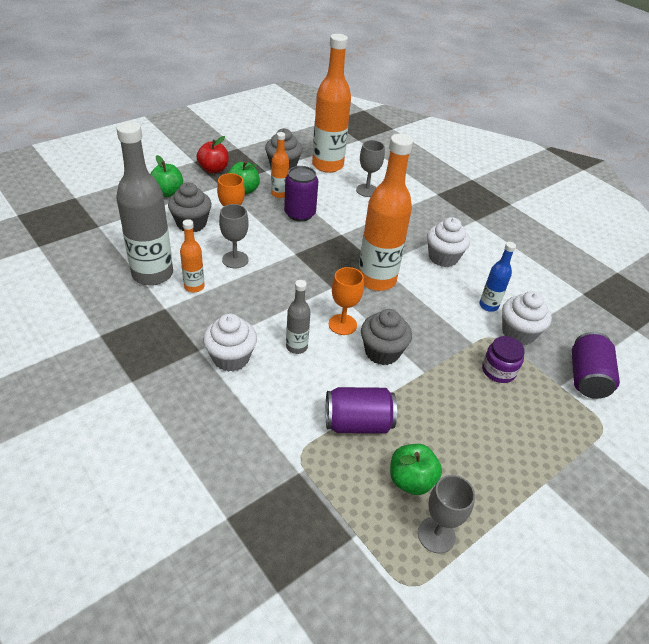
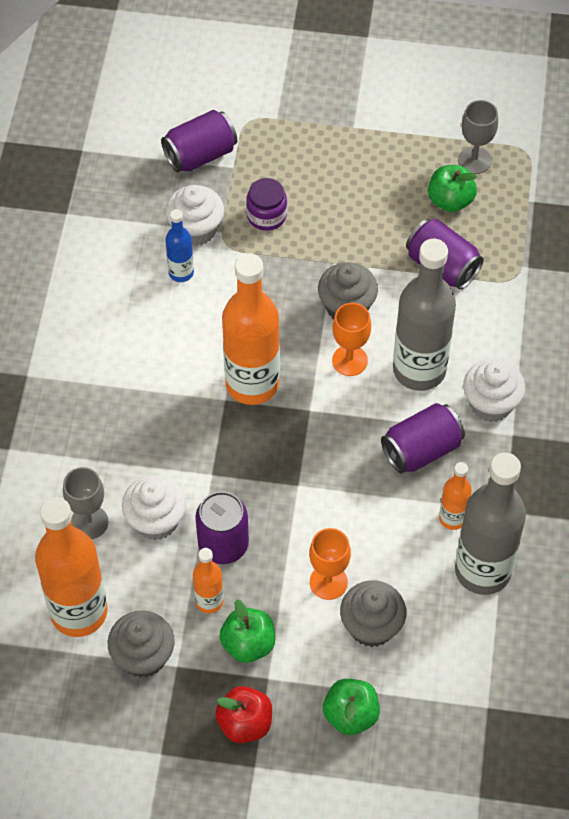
camera: 130 degrees left, 15 degrees up
grey goblet [219,204,249,268] -> none
grey bottle [286,280,311,354] -> grey bottle [393,239,456,391], size x2.04
white cupcake [427,217,470,267] -> white cupcake moved to [122,475,186,540]
none -> purple can [381,403,465,474]

